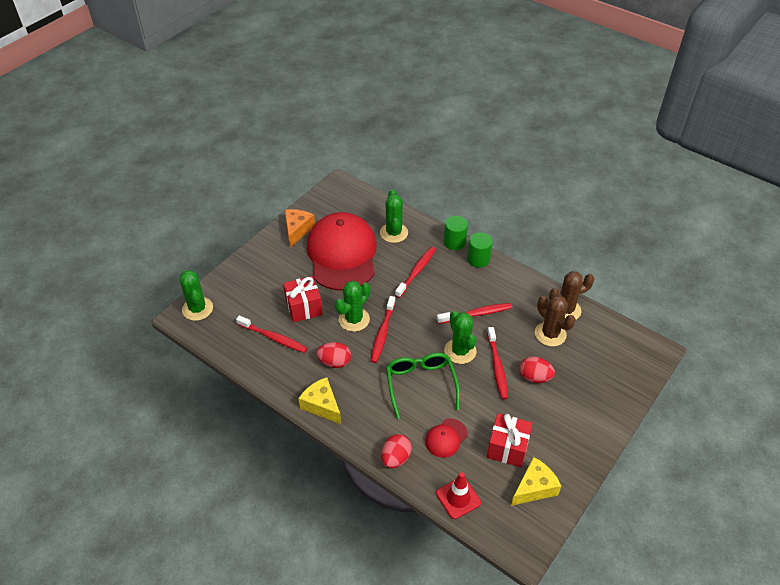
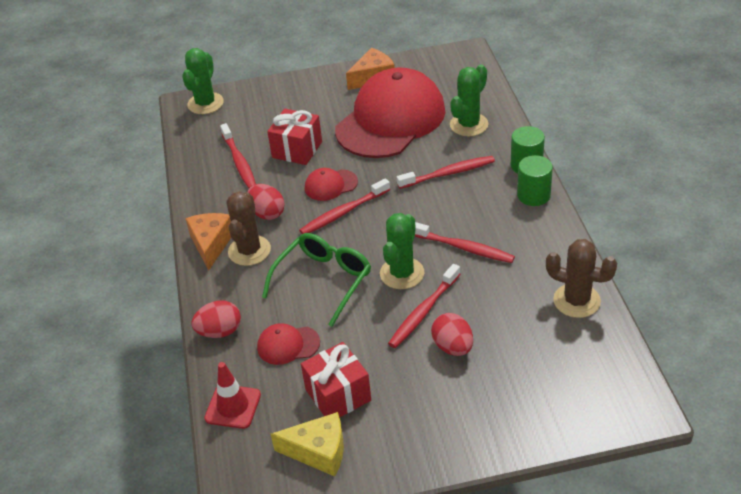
camera: 45 degrees right, 5 degrees down
yellow cheese [298,377,341,424] -> orange cheese [185,213,231,271]
green cactus [335,281,370,332] -> red cap [305,168,358,201]
brown cactus [535,295,576,347] -> brown cactus moved to [227,191,271,266]

